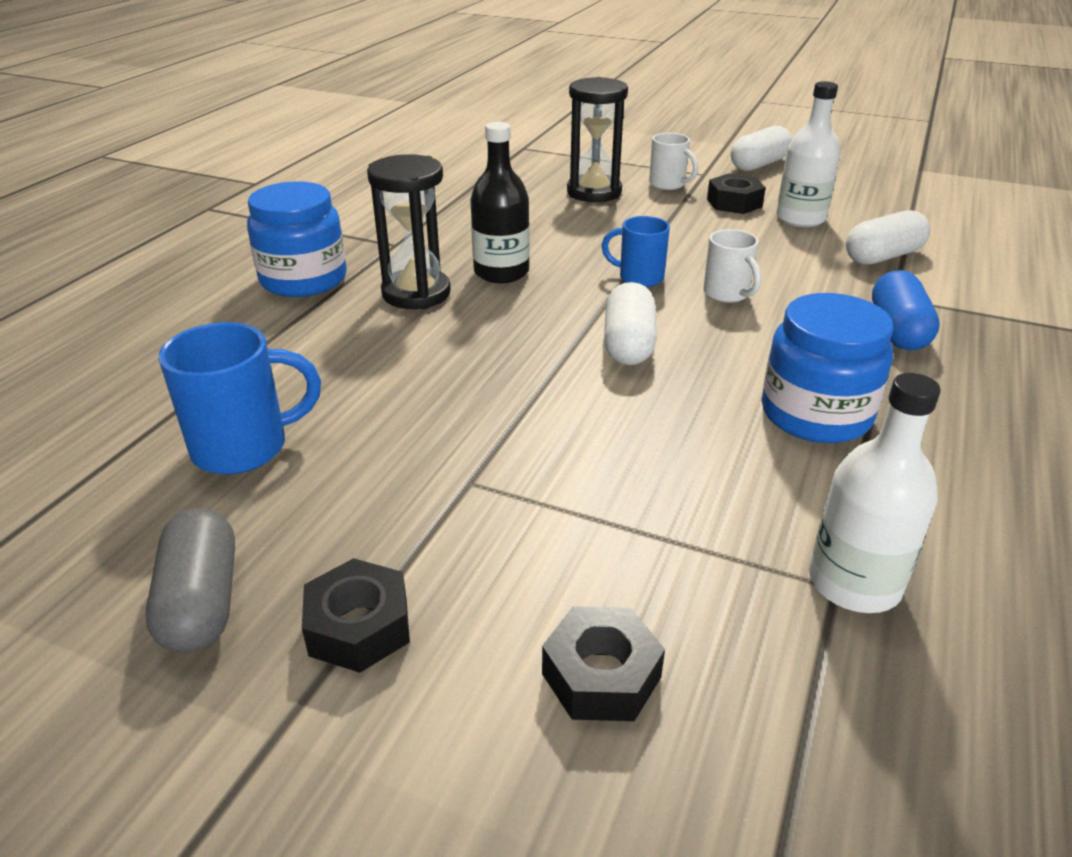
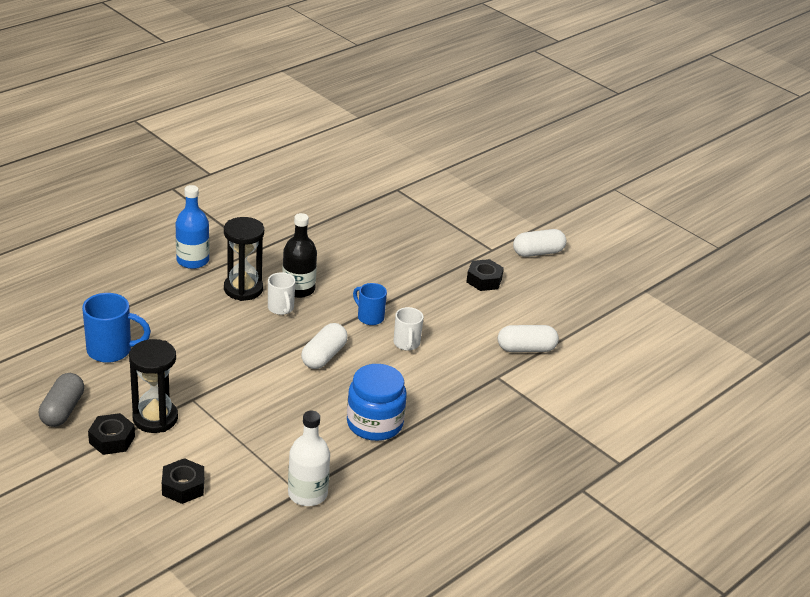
camera: 20 degrees right, 0 degrees up
blue jar [247,181,347,297] -> blue bottle [175,185,209,269]
black hourglass [567,77,628,202] -> black hourglass moved to [129,339,178,433]
white mug [649,133,698,190] -> white mug moved to [268,272,295,315]
white bottle [776,81,841,227] -> none
blue capsule [872,270,940,350] -> none

